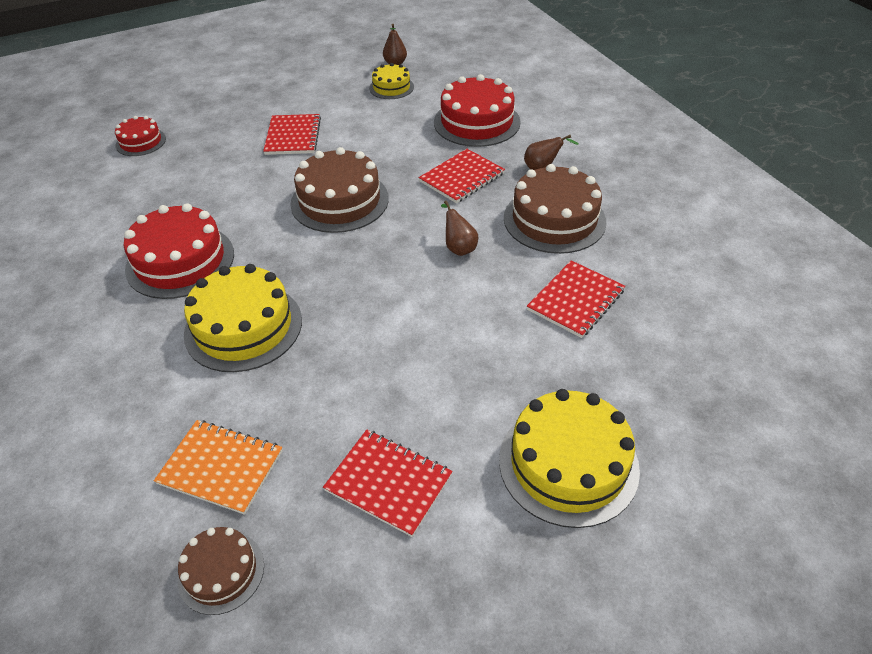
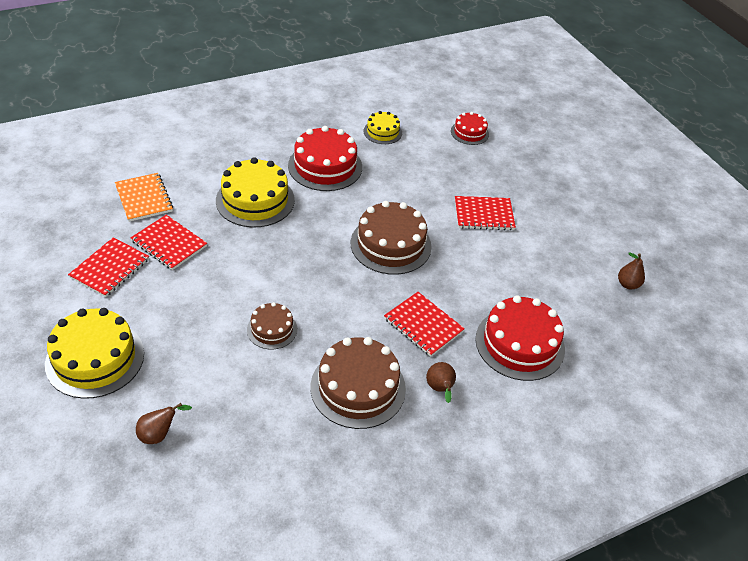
camera: 85 degrees right, 0 degrees up
orange notebook [154,420,282,515] -> orange notebook turned 45 degrees counterclockwise [115,173,173,222]
brown cake [178,527,264,615] -> brown cake moved to [247,302,297,349]
yellow cake [369,63,414,99] -> yellow cake moved to [363,111,402,144]
brown pear [441,201,478,256] -> brown pear moved to [136,403,192,444]
red notebook [527,260,625,338] -> red notebook moved to [131,215,207,270]

